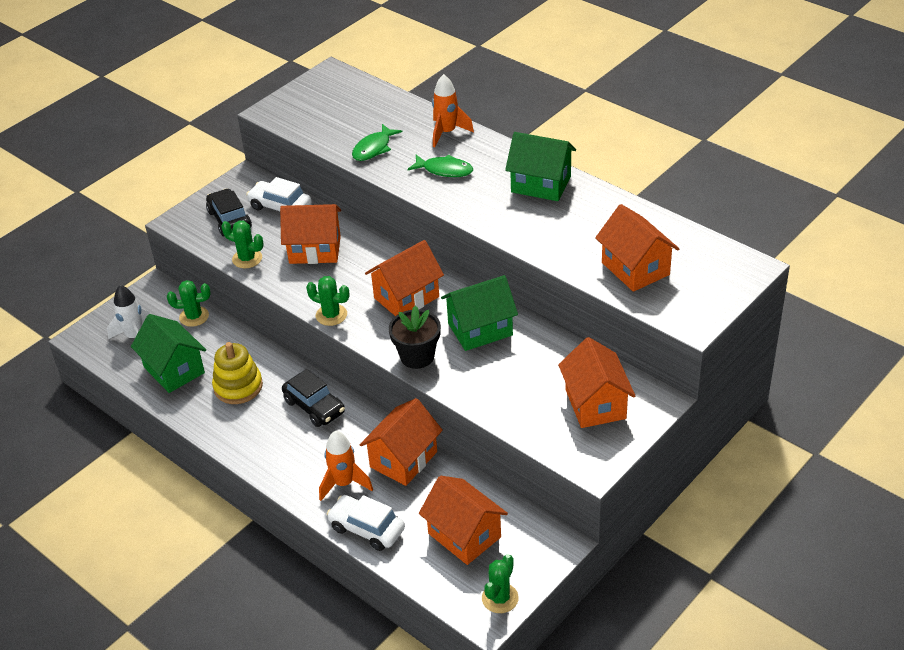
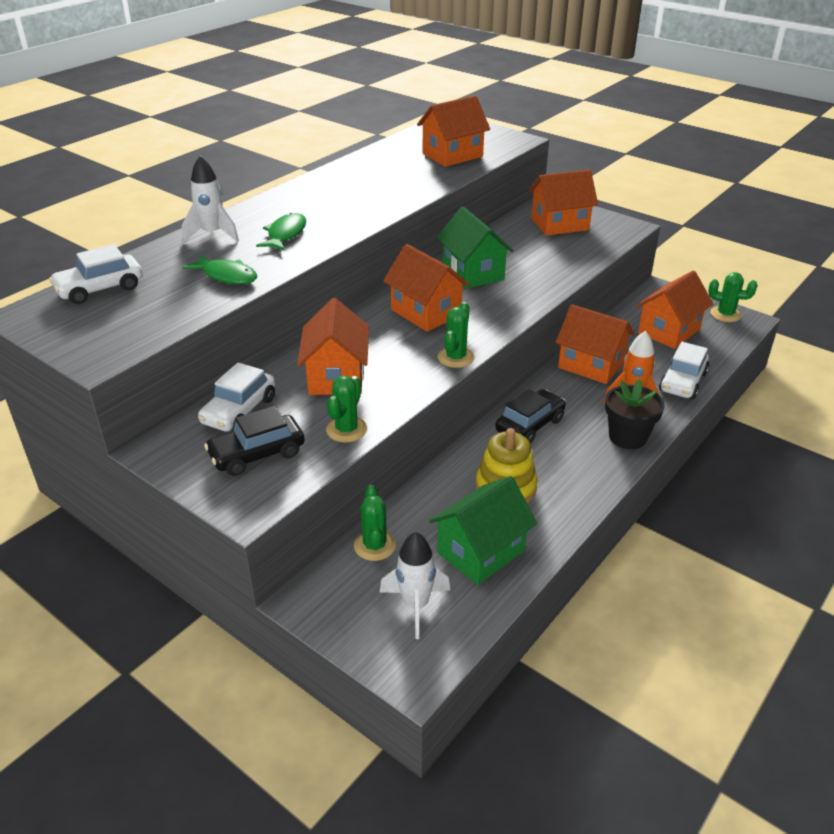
camera: 95 degrees left, 5 degrees down
black flower pot [389,305,441,369] -> black flower pot moved to [605,379,665,449]
orange rocket [432,74,474,147] -> white rocket [182,156,239,243]
green house [505,132,576,201] -> none
none -> white car [49,244,143,304]

